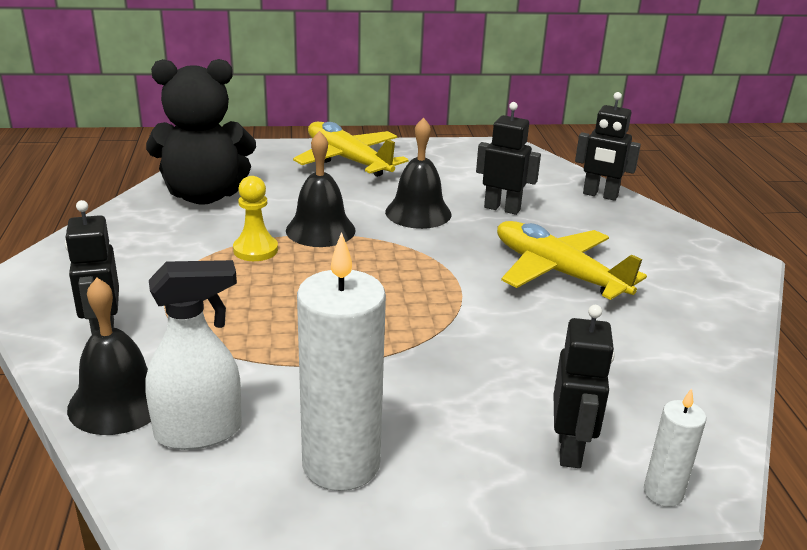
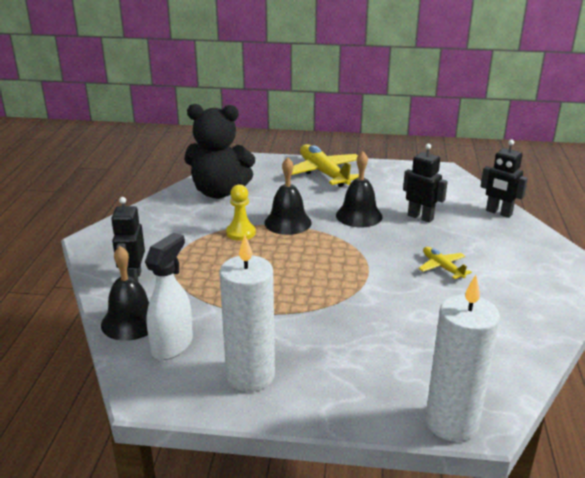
camera: 15 degrees right, 0 degrees up
white spray bottle [145,260,242,450] -> white spray bottle turned 60 degrees counterclockwise [145,233,193,360]
yellow plane [497,221,647,300] -> yellow plane [418,247,472,279], size x0.52
black robot [554,305,615,468] -> none
white candle [644,388,706,507] -> white candle [425,275,500,442], size x2.02

